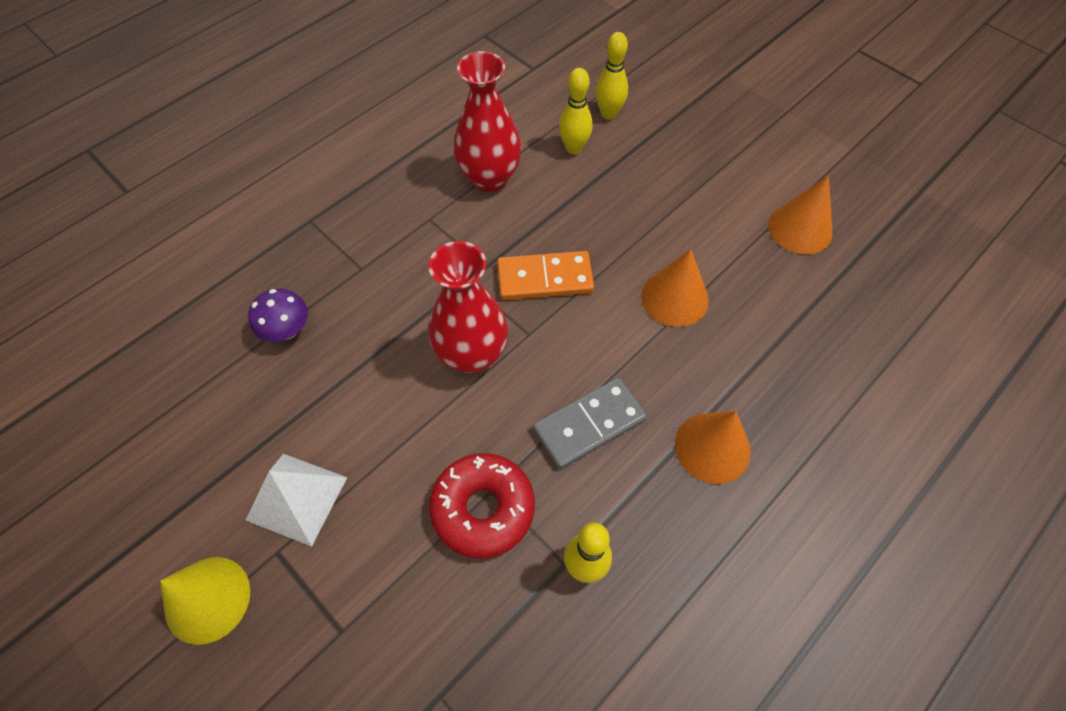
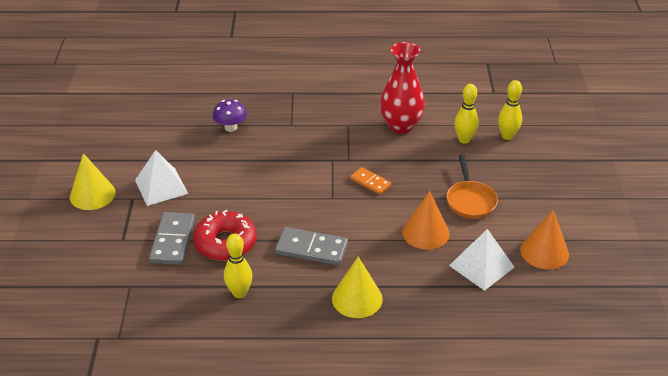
camera: 45 degrees right, 20 degrees down
red vase [428,241,508,373] -> none
orange domino [497,251,594,300] -> orange domino [350,167,391,195], size x0.61
orange cone [675,411,751,484] -> yellow cone [332,257,383,318]
none -> grey domino [149,212,195,265]
none -> orange pan [446,155,498,219]
none -> white pyramid [449,229,515,291]

